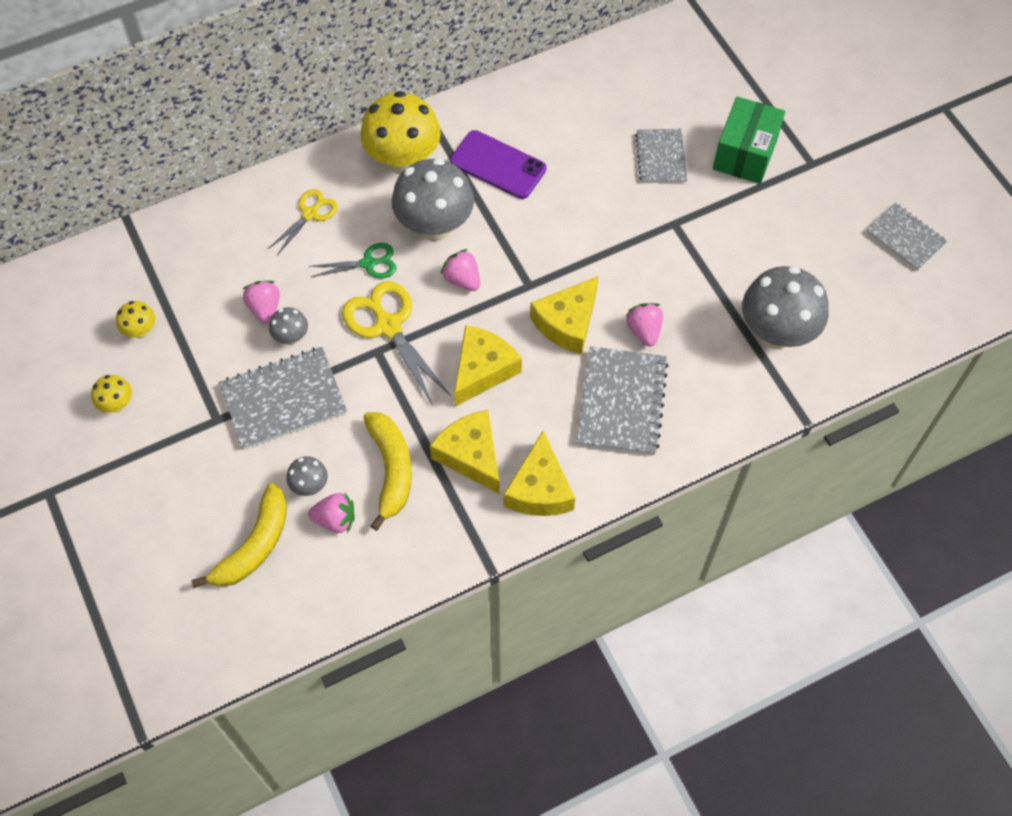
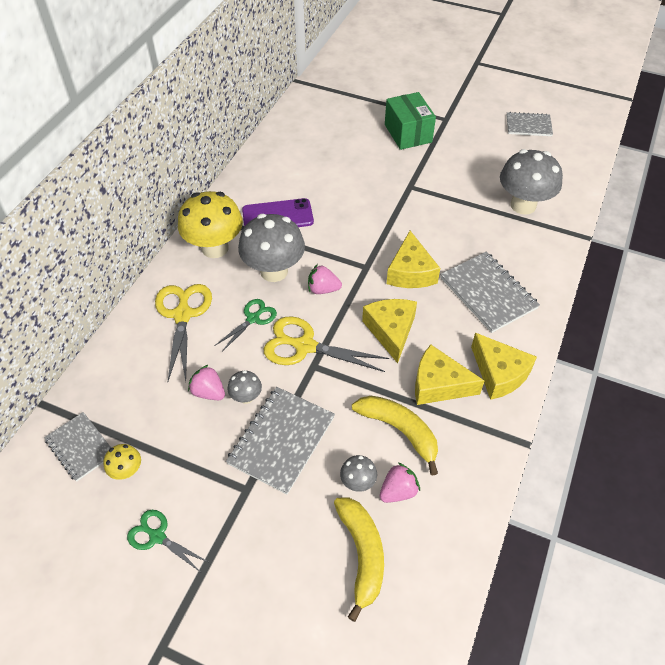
camera: 40 degrees left, 10 degrees down
yellow mushroom [91,375,132,413] -> green scissors [127,510,208,572]
yellow scissors [268,189,338,255] -> yellow scissors [155,284,212,381], size x1.67
pink strawberry [625,303,663,347] -> none
grey notebook [635,129,687,183] -> grey notebook moved to [44,412,111,482]

